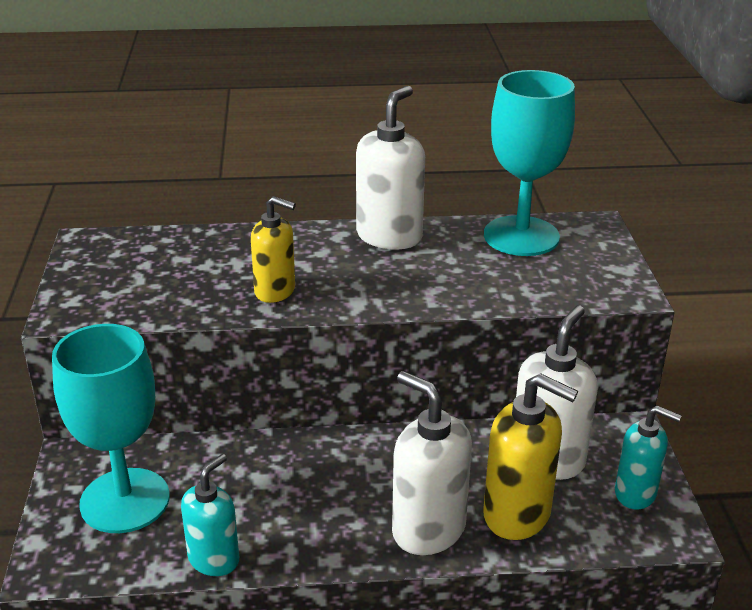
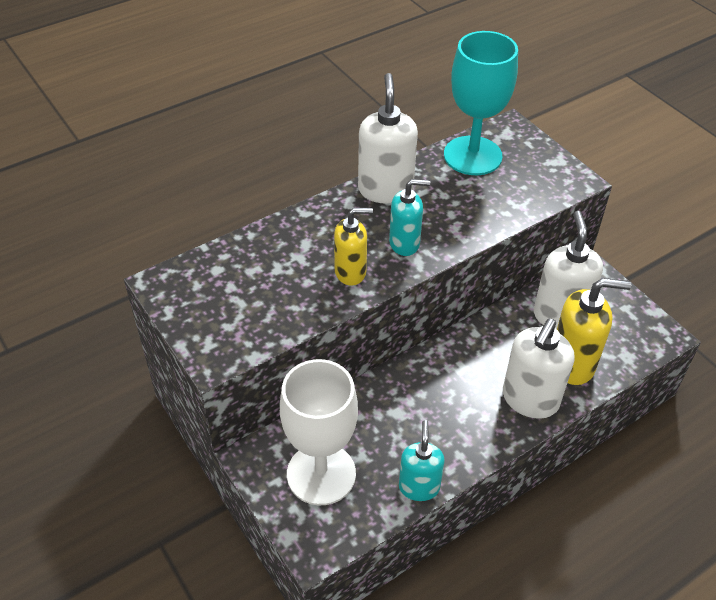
camera: 30 degrees left, 15 degrees up
turquoise goblet [52,324,170,533] -> white goblet [280,359,358,505]
white soap dispenser [392,371,472,555] -> white soap dispenser turned 75 degrees counterclockwise [503,319,575,419]
turquoise soap dispenser [615,406,682,509] -> turquoise soap dispenser moved to [389,179,430,256]

